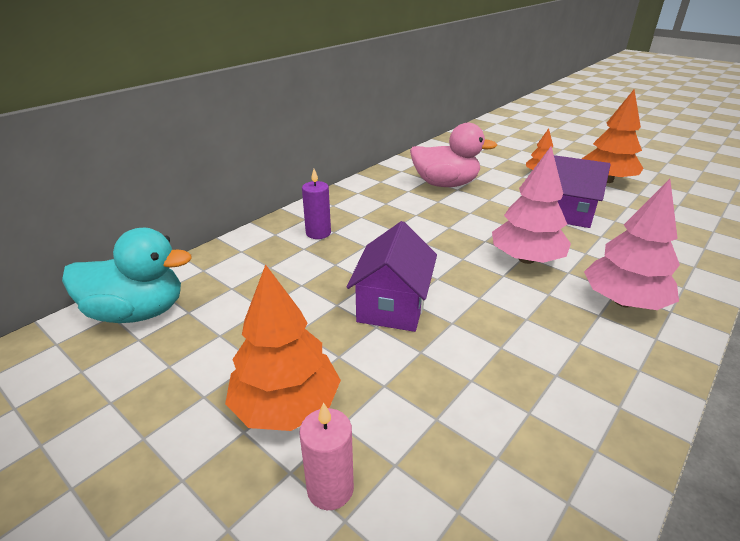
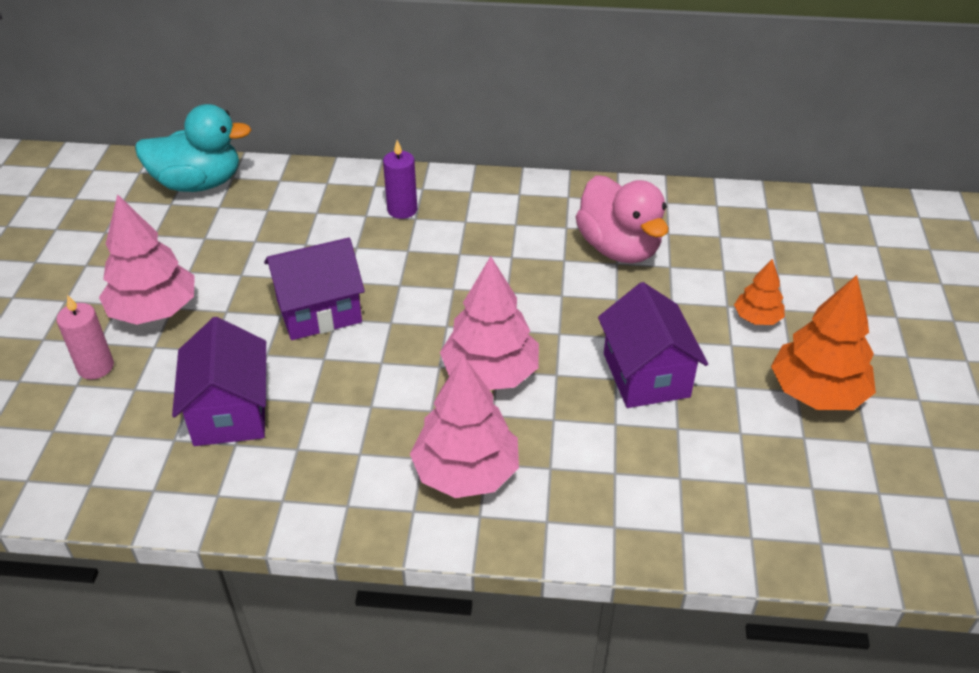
camera: 55 degrees right, 10 degrees up
turquoise duck [62,228,192,323] -> turquoise duck turned 60 degrees counterclockwise [135,104,251,192]
orange tree [225,264,341,431] -> pink tree [99,194,195,325]
none -> purple house [172,317,266,446]

